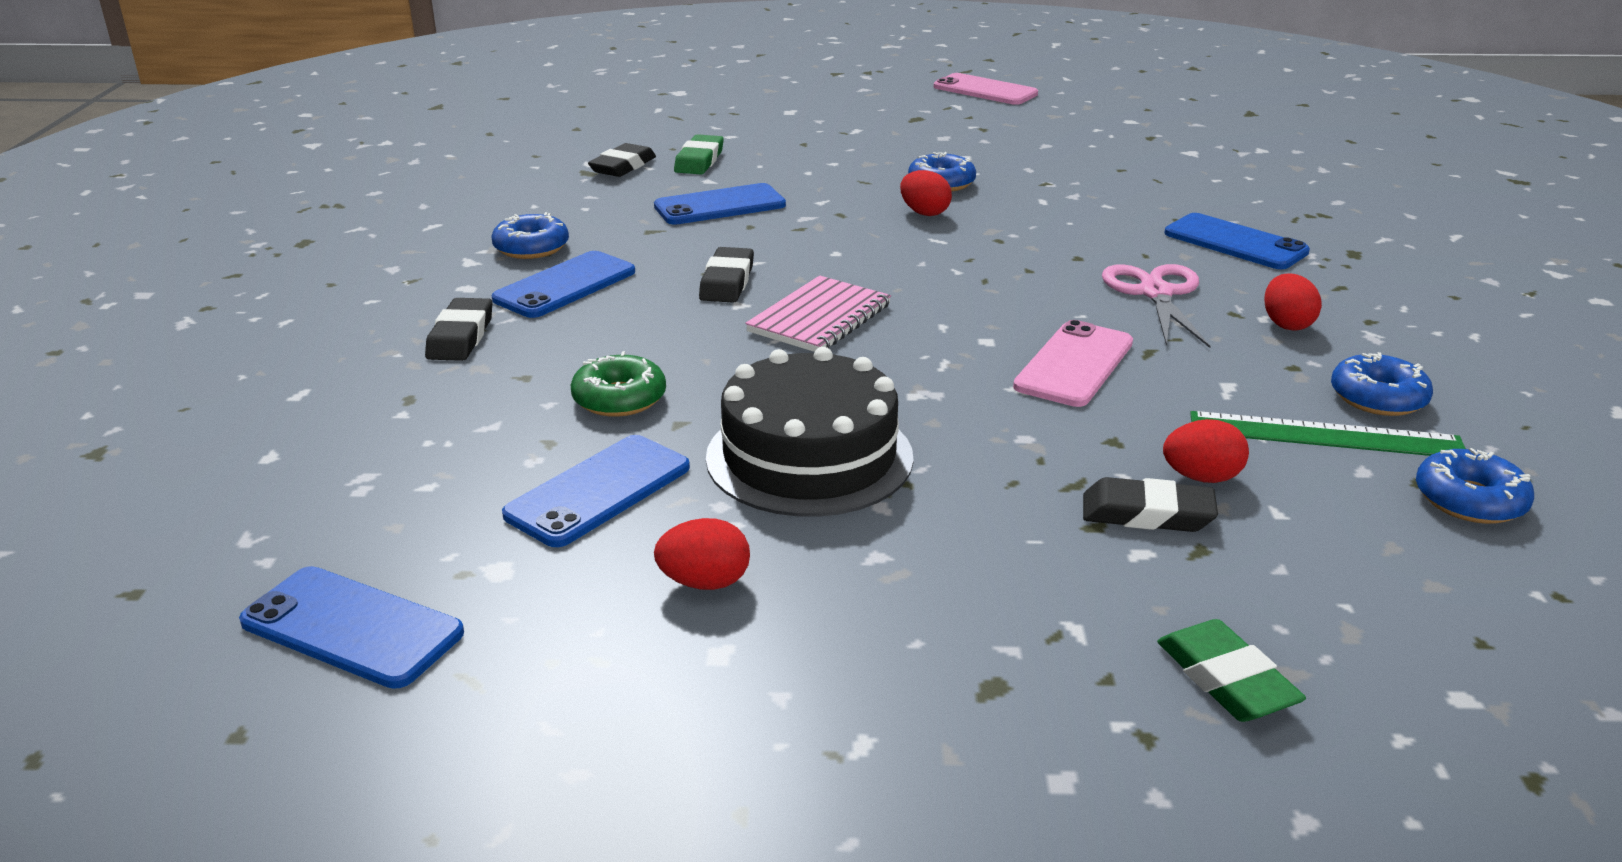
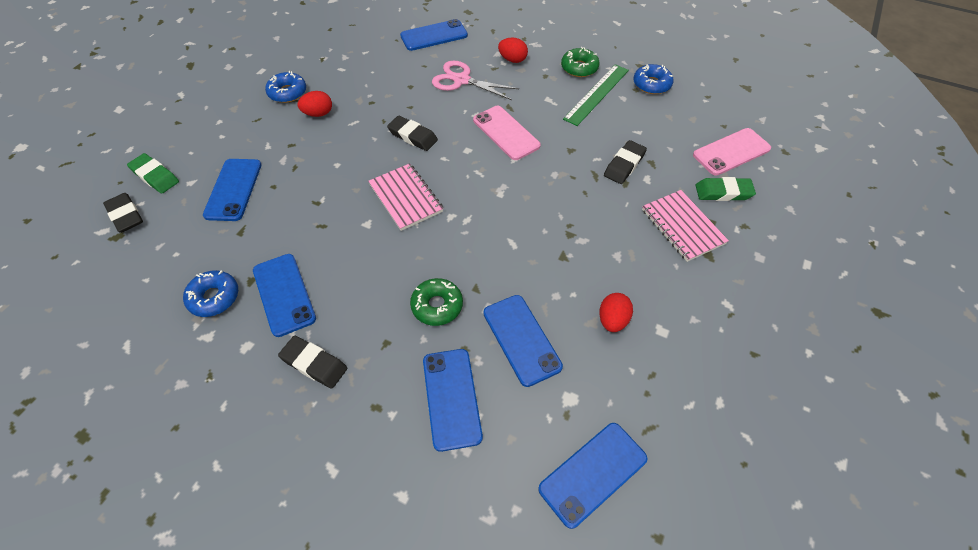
camera: 65 degrees left, 25 degrees up
black eraser [699,247,754,303] -> black eraser moved to [387,116,438,151]
black cake [706,347,914,517] -> none
pink phone [934,73,1038,105] -> pink phone moved to [693,128,771,176]
red egg [1163,419,1249,483] -> none
blue donut [1331,352,1433,416] -> green donut [561,47,600,77]
none -> blue phone [423,349,483,452]
none -> pink notebook [642,190,729,262]

